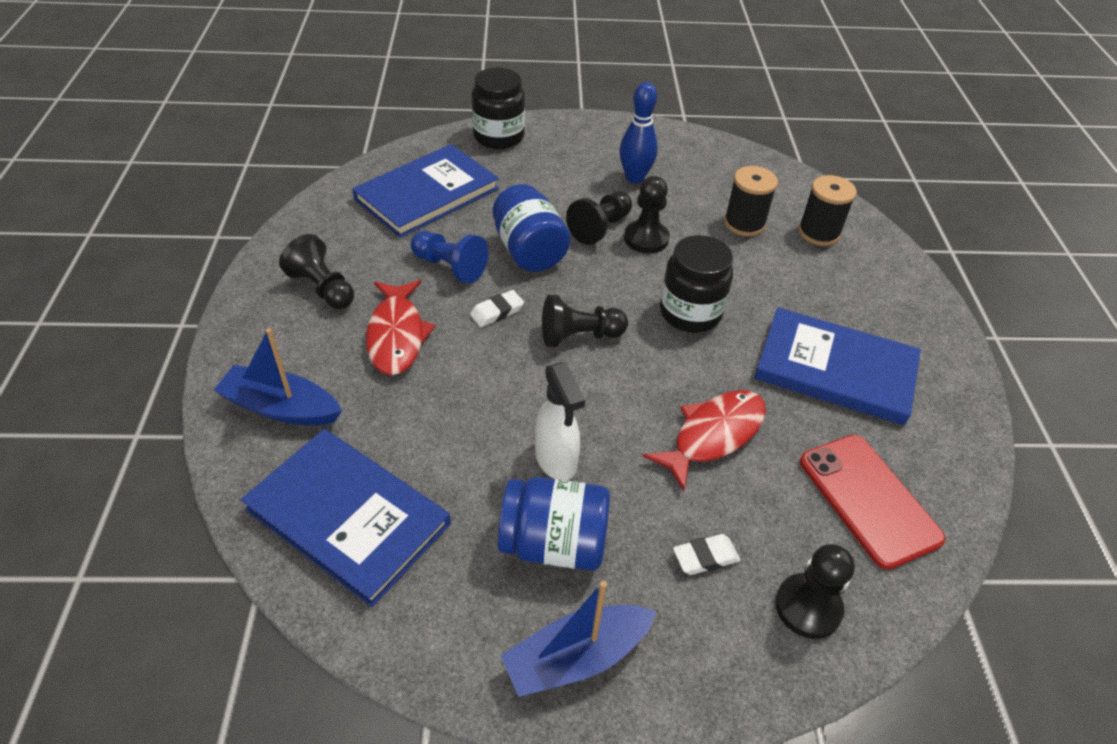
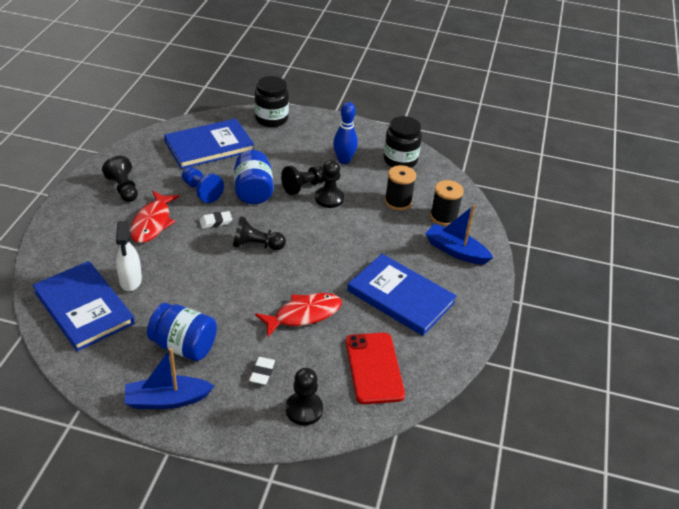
camera: 15 degrees right, 5 degrees down
blue boat [214,328,342,425] -> blue boat moved to [425,205,493,264]
white spray bottle [535,362,585,480] -> white spray bottle moved to [116,221,142,291]
black jar [660,235,733,333] -> black jar moved to [384,116,422,168]
white eraser [673,534,741,575] -> white eraser turned 75 degrees counterclockwise [249,357,275,385]

